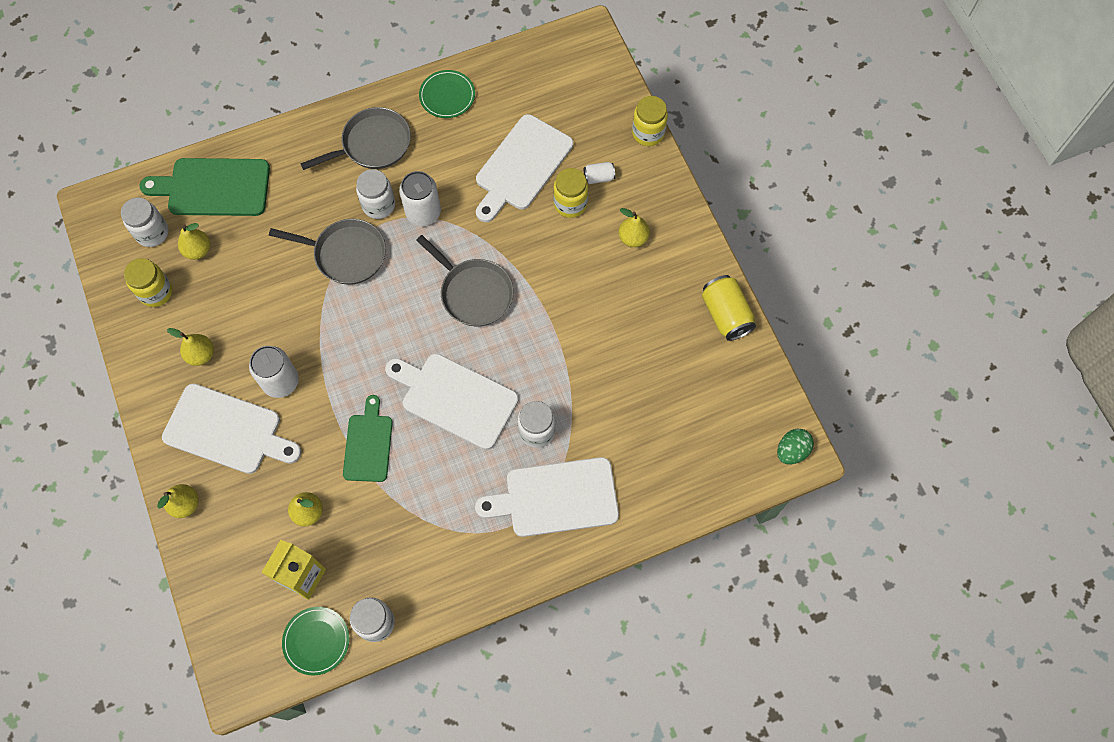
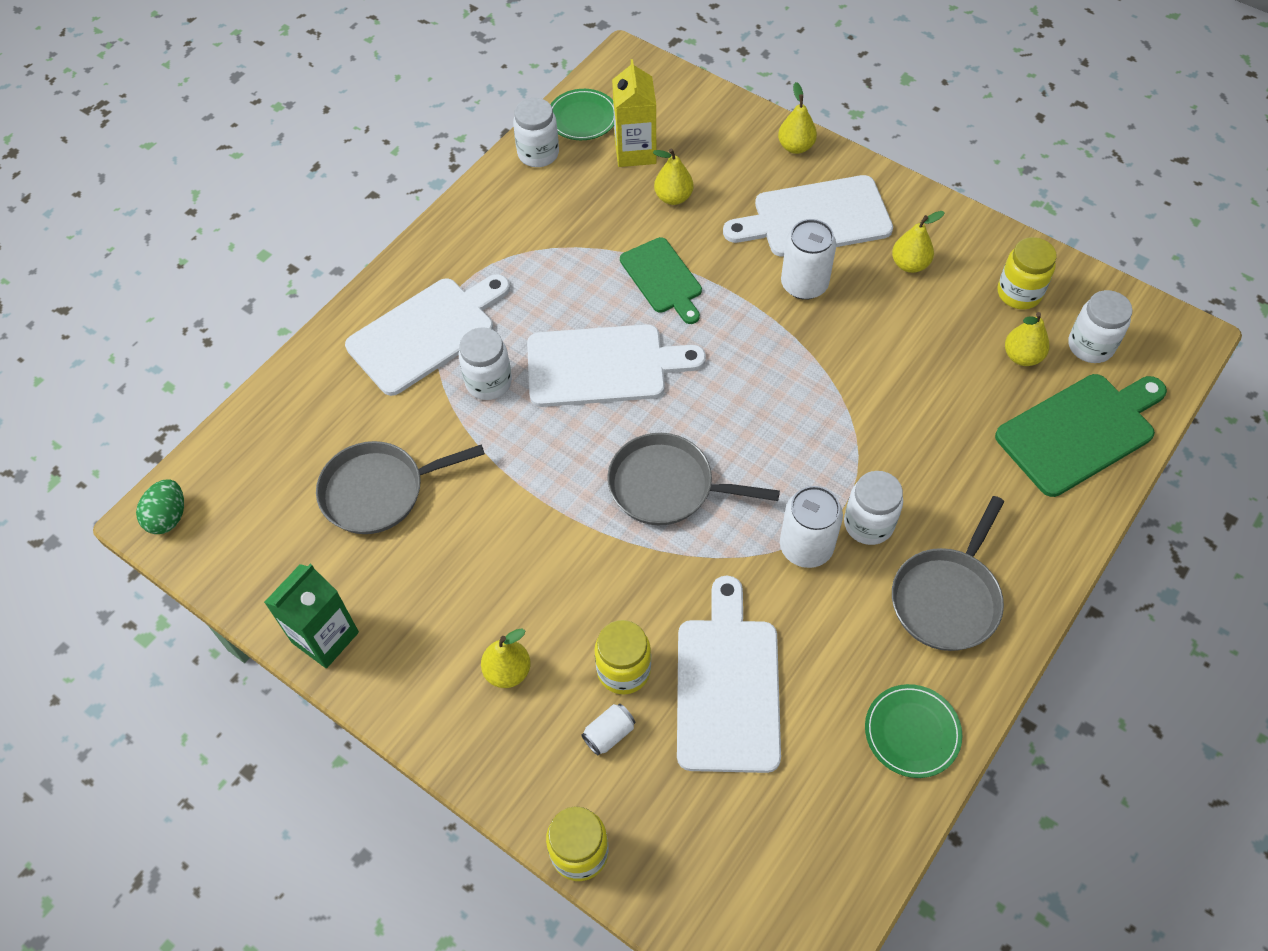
camera: 150 degrees right, 10 degrees down
grey pan [269,219,386,285] -> grey pan moved to [316,441,485,534]
yellow can [702,275,756,341] -> green carton [264,564,359,668]

